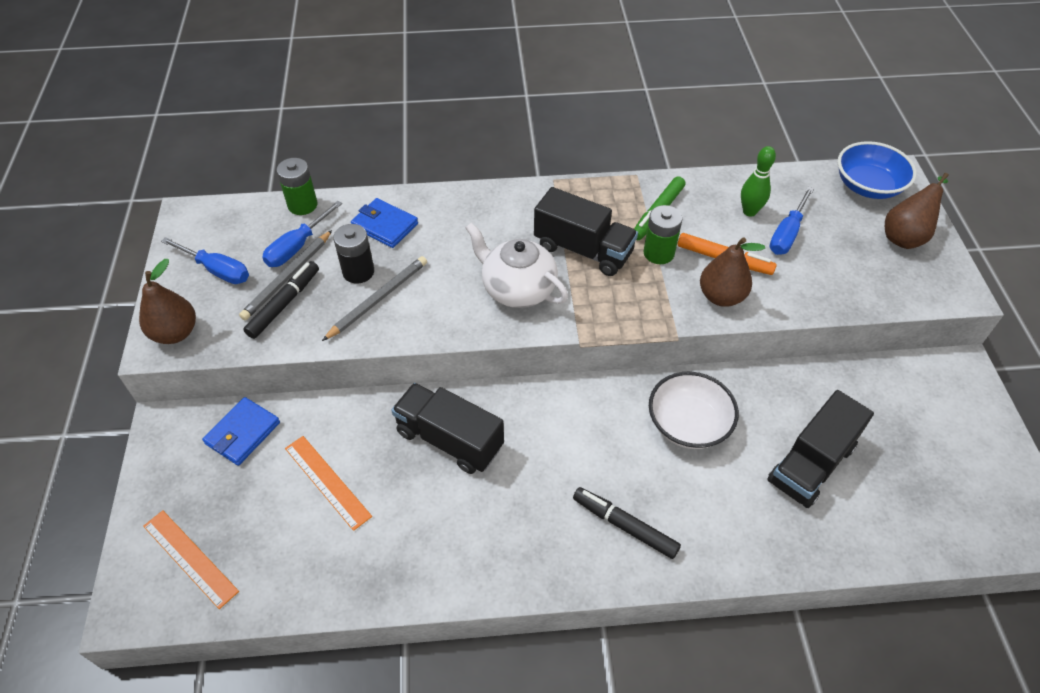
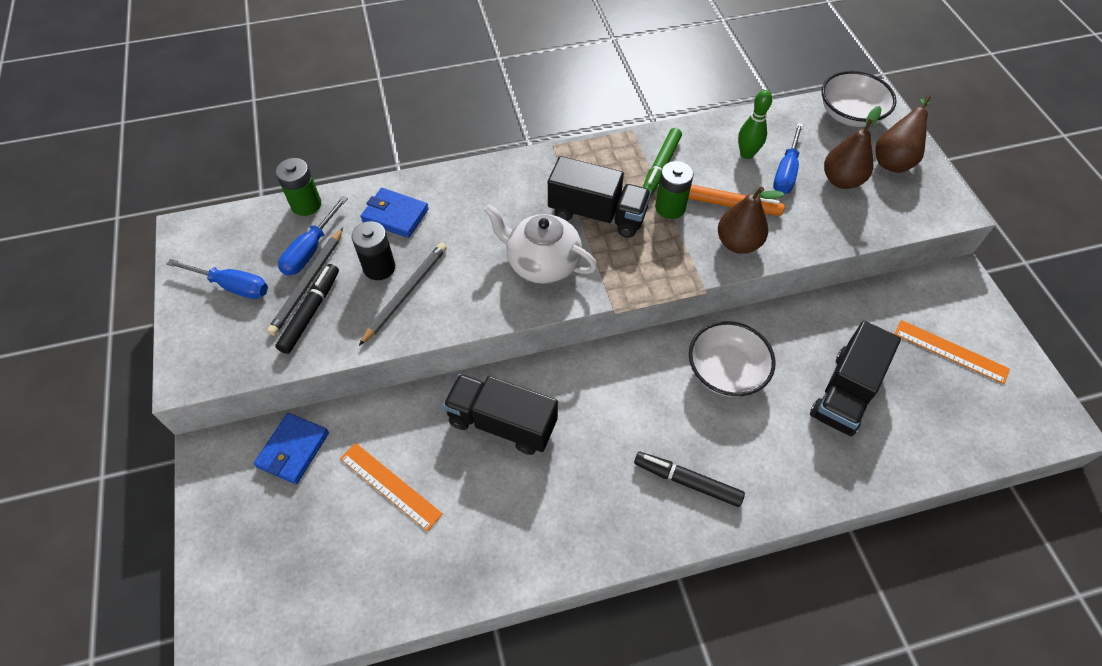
camera: 10 degrees left, 5 degrees up
brown pear [139,259,196,344] -> brown pear moved to [824,106,882,189]
orange ruler [143,510,239,609] -> orange ruler moved to [895,320,1010,384]
blue bowl [838,141,917,199] -> white bowl [821,71,897,127]

